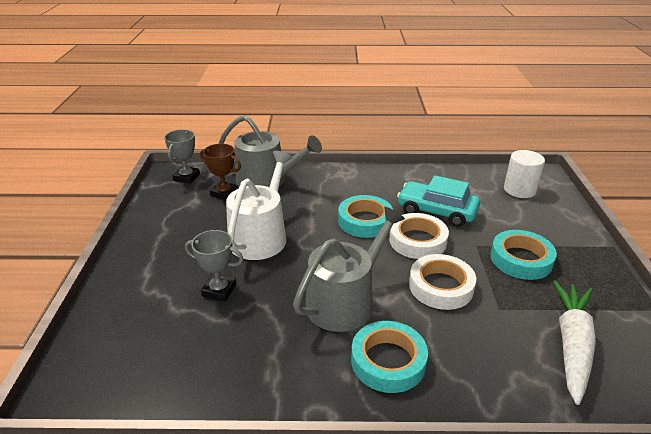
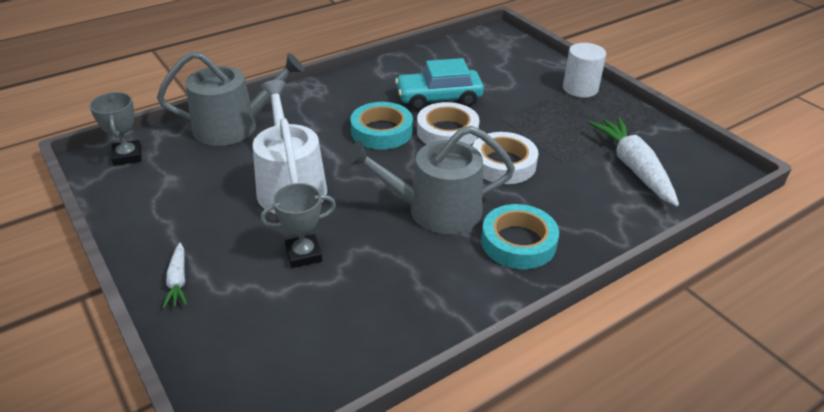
camera: 35 degrees left, 5 degrees up
brown trophy [200,144,241,200] -> none
grey watering can [293,207,405,332] -> grey watering can turned 105 degrees counterclockwise [345,126,515,234]
turquoise tape [490,230,557,280] -> none
white cylinder [504,150,545,198] -> white cylinder moved to [563,43,606,98]
none -> white carrot [163,243,187,309]

